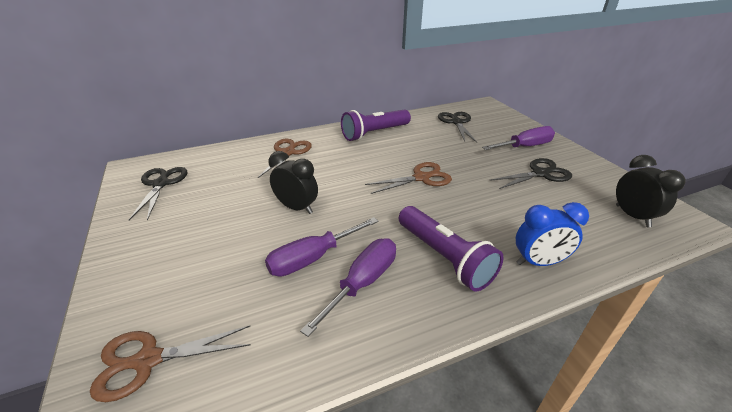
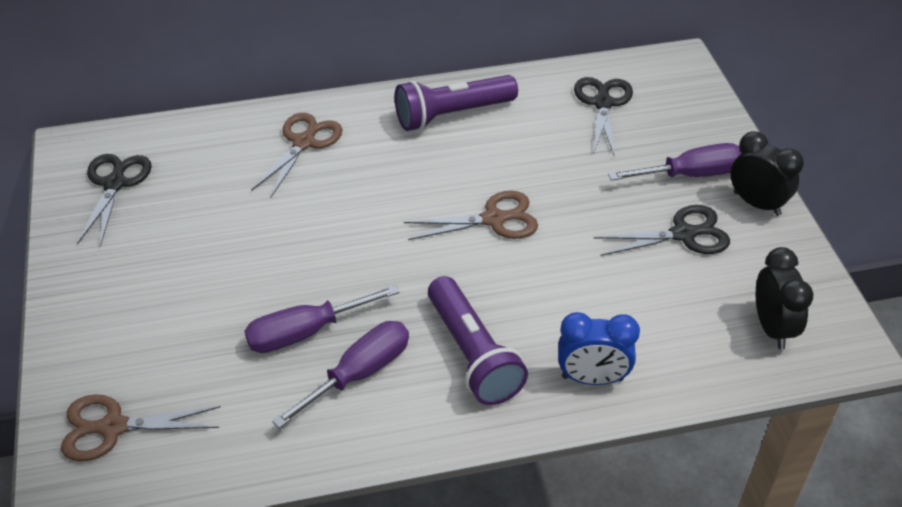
camera: 10 degrees right, 10 degrees up
black clock [268,151,318,214] -> black clock moved to [730,131,804,216]

